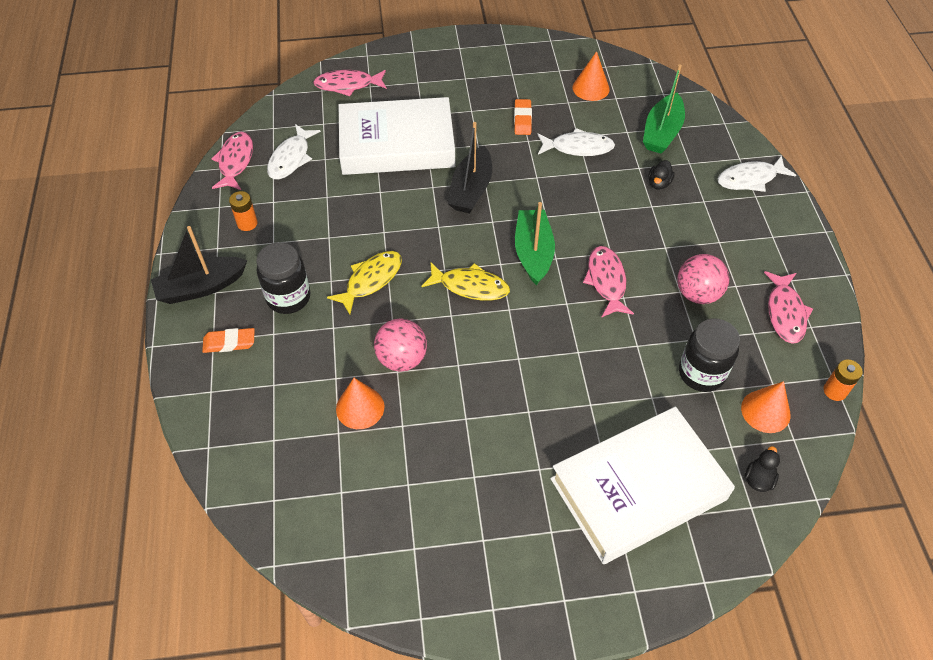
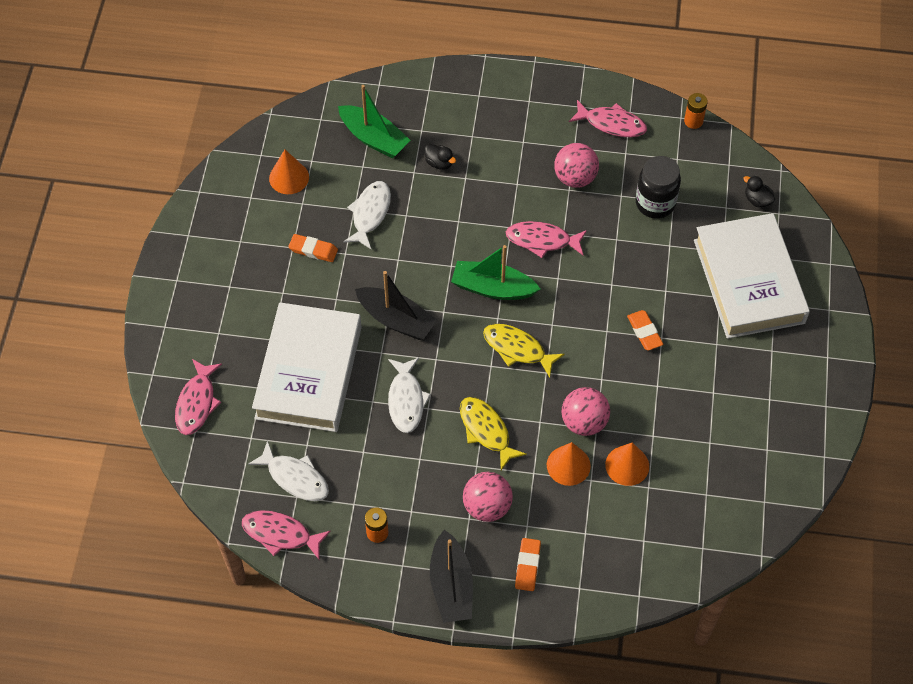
camera: 75 degrees left, 5 degrees up
black jar [256,242,310,314] -> pink ball [463,472,513,522]
yellow fish [421,262,510,301] -> yellow fish turned 90 degrees counterclockwise [483,324,565,378]
white fish [718,155,796,192] -> white fish moved to [388,358,431,433]
orange cone [741,381,791,433] -> orange cone moved to [547,442,591,486]
none -> orange eraser [627,310,664,350]

